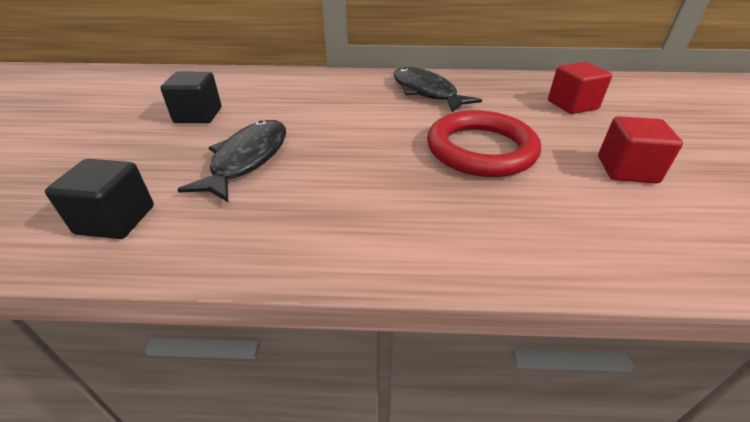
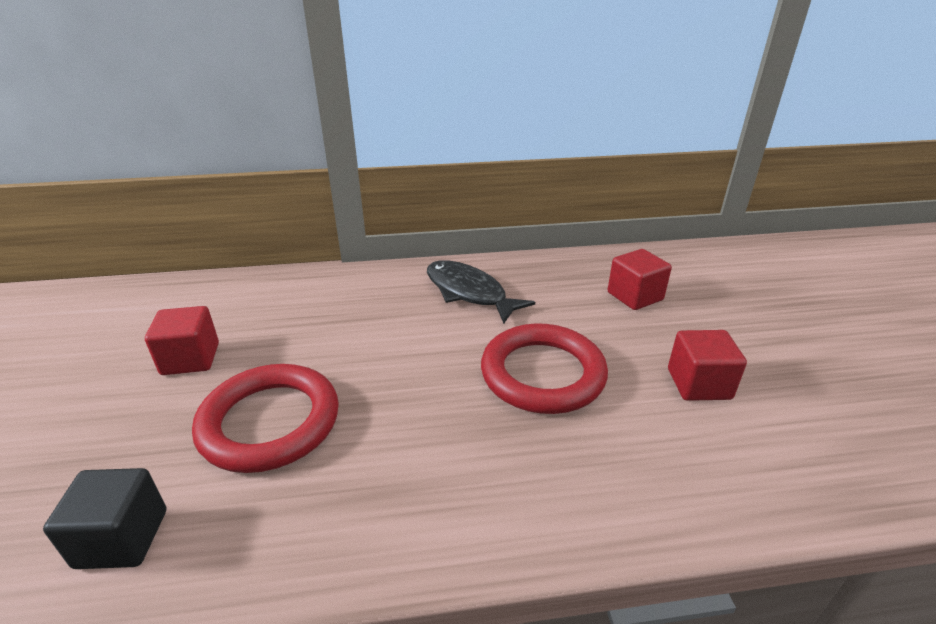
camera: 10 degrees left, 5 degrees down
black cube [160,72,221,123] -> red cube [145,306,219,375]
black fish [177,120,286,202] -> red ring [192,364,339,473]

